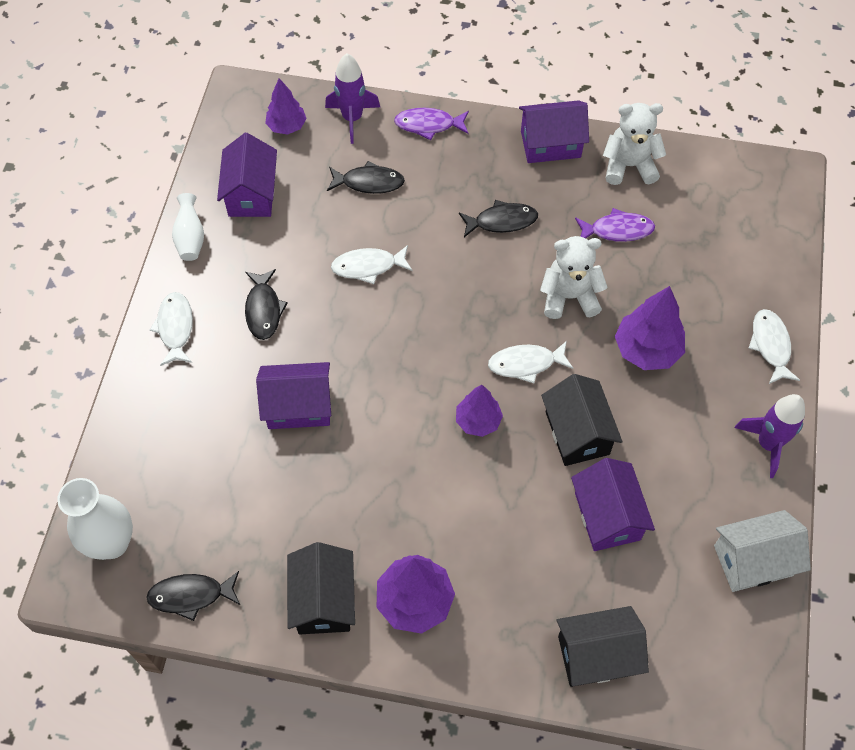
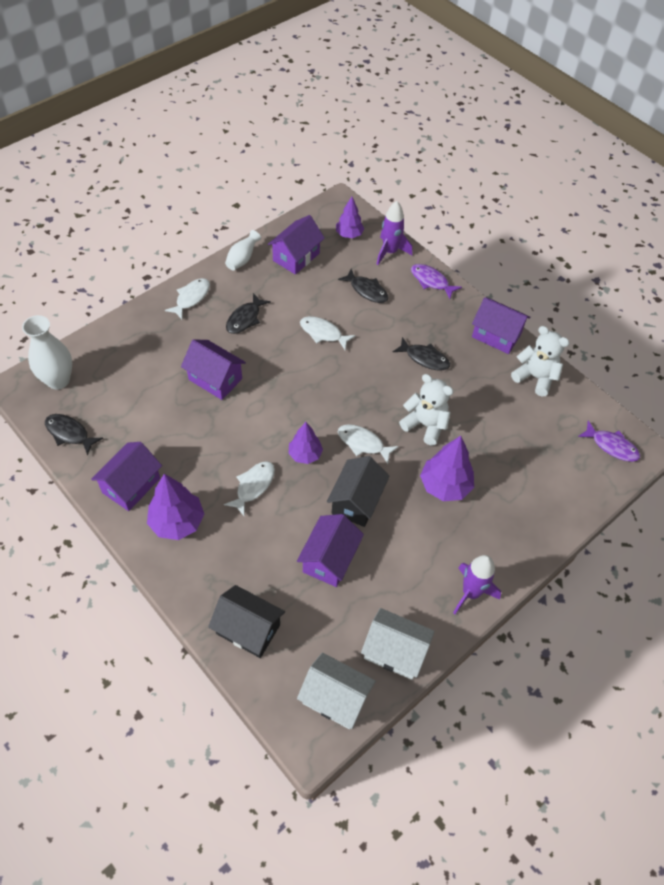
camera: 35 degrees right, 5 degrees down
black house [287,542,355,634] -> purple house [91,442,162,511]
purple fish [575,208,655,242] -> purple fish moved to [578,421,640,462]
white fish [749,309,800,384] -> white fish moved to [224,461,275,517]
none -> white house [297,652,376,729]

